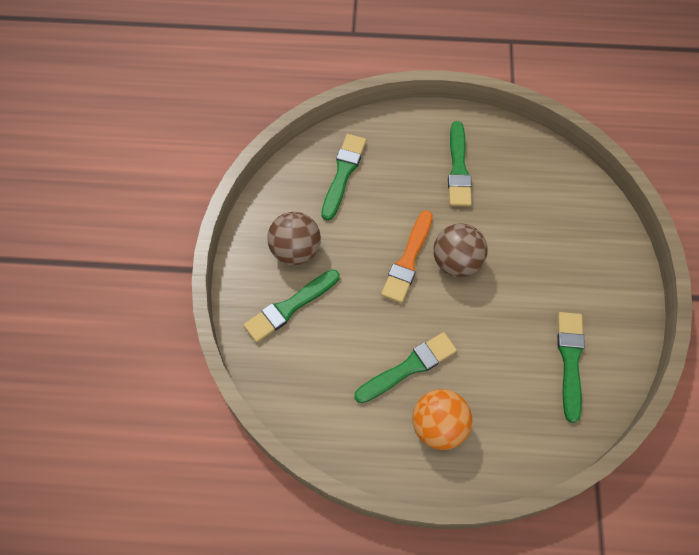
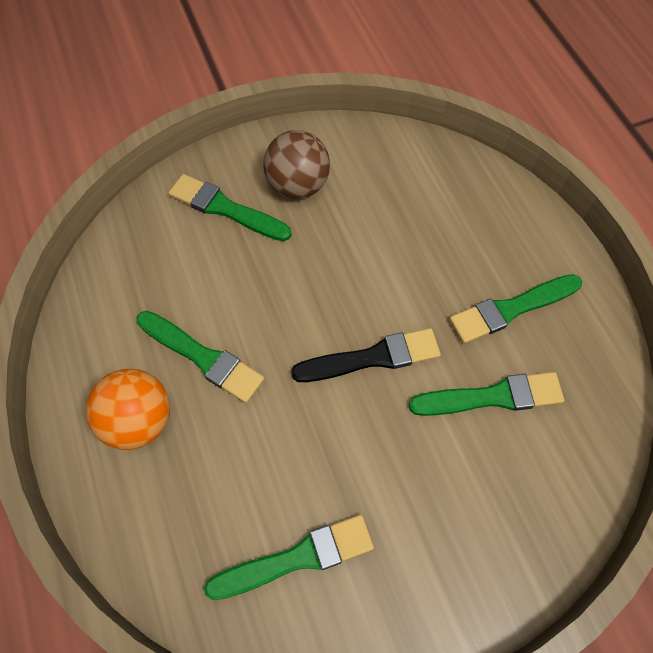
camera: 65 degrees right, 0 degrees up
green brush [321,134,366,221] -> green brush moved to [409,372,564,416]
orange brush [381,210,433,303] -> none
brown ball [433,223,488,277] -> black brush [291,328,441,382]

